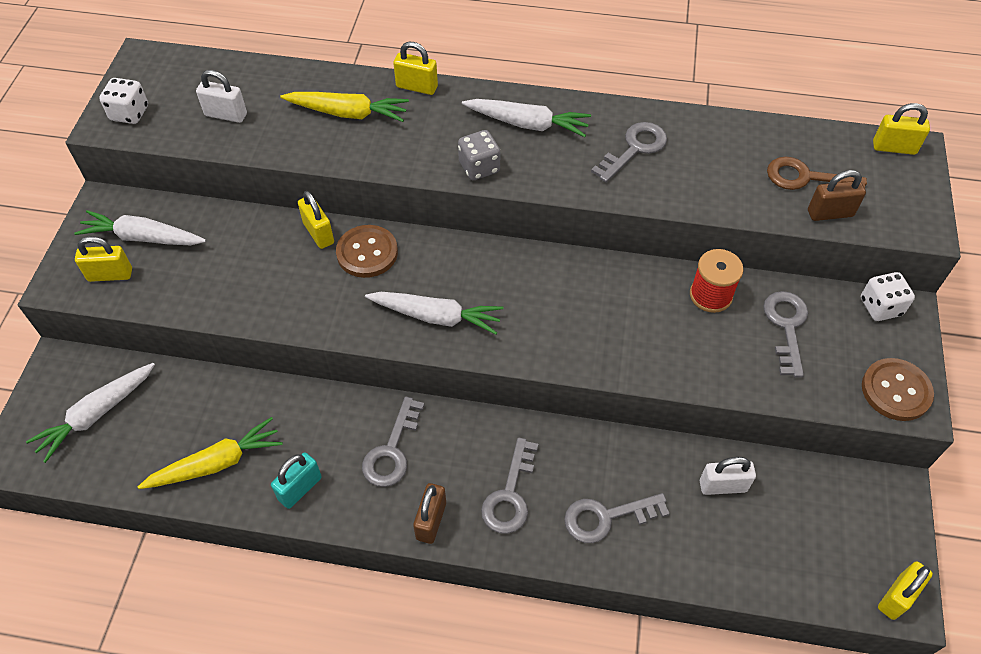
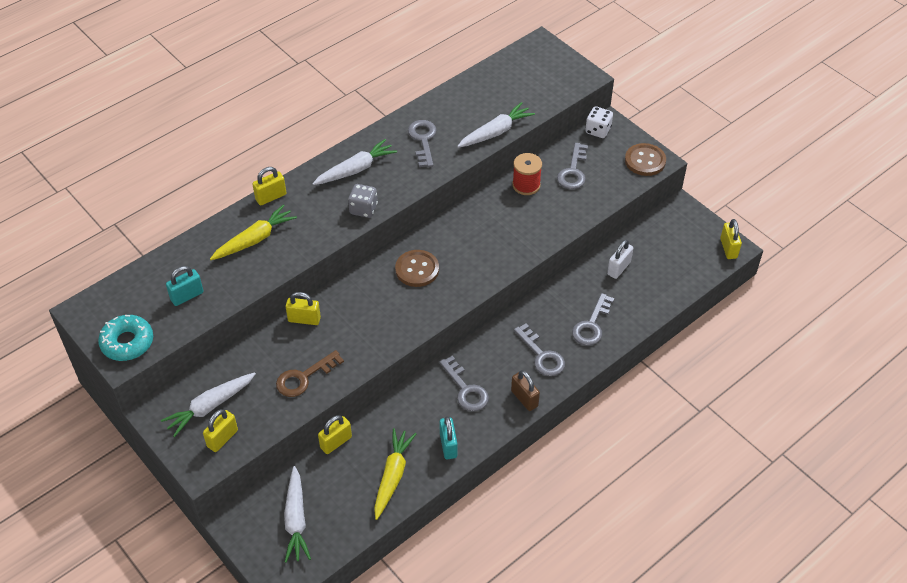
camera: 50 degrees left, 5 degrees down
white dice [99,78,148,124] -> turquoise donut [98,315,153,361]
white padlock [196,70,247,123] -> turquoise padlock [166,266,204,306]
brown button [336,225,398,278] -> brown button moved to [395,250,439,287]
white carrot [365,292,503,335] -> white carrot moved to [457,102,535,148]
grey key [763,291,808,378] -> grey key turned 120 degrees counterclockwise [557,143,588,189]
brown key [767,157,867,190] -> brown key moved to [276,350,344,397]
brown padlock [808,170,866,221] -> none
yellow padlock [873,103,930,155] -> yellow padlock moved to [318,415,352,454]

